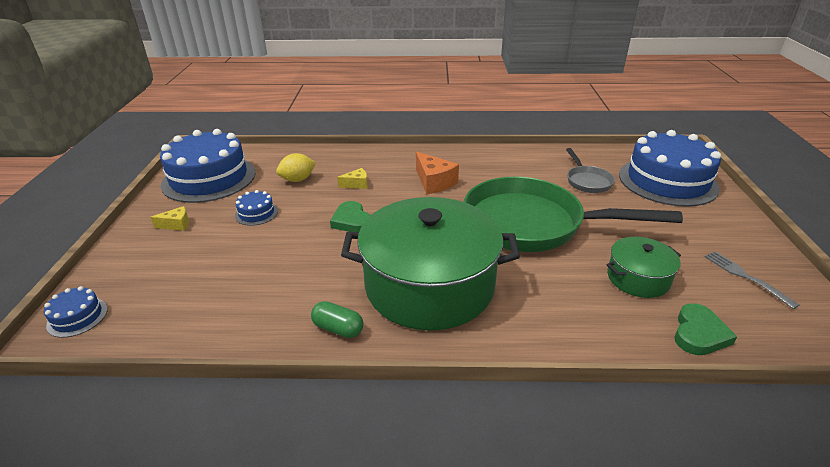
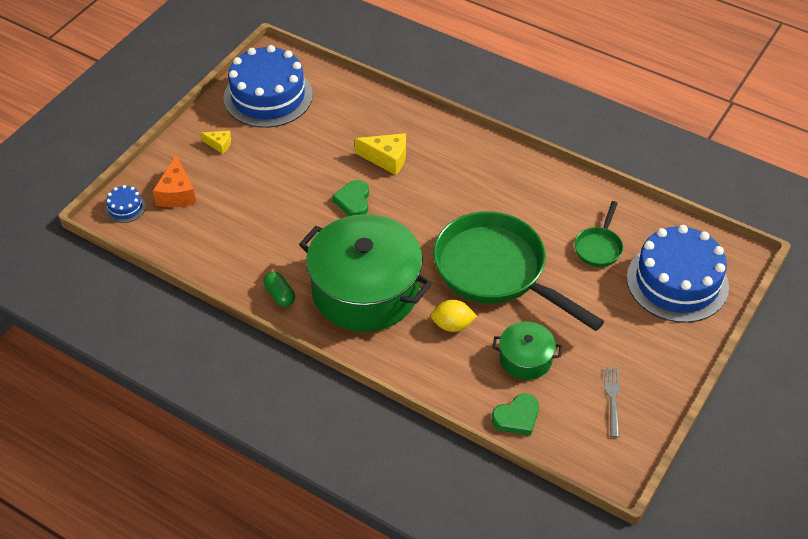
camera: 30 degrees right, 15 degrees up
blue cake [235,190,278,226] -> none
yellow lemon [276,153,316,182] -> yellow lemon moved to [430,300,477,332]
yellow cheese [337,168,368,189] -> yellow cheese [355,133,406,175], size x1.75
orange cheese [416,152,459,194] -> orange cheese moved to [153,155,196,207]
grey pan [566,148,615,193] -> green pan [575,201,623,267]

